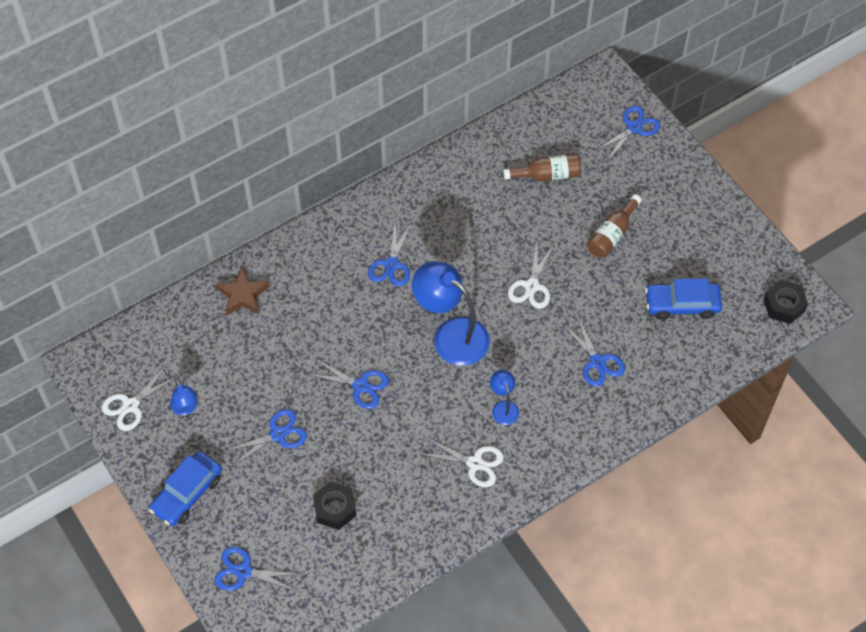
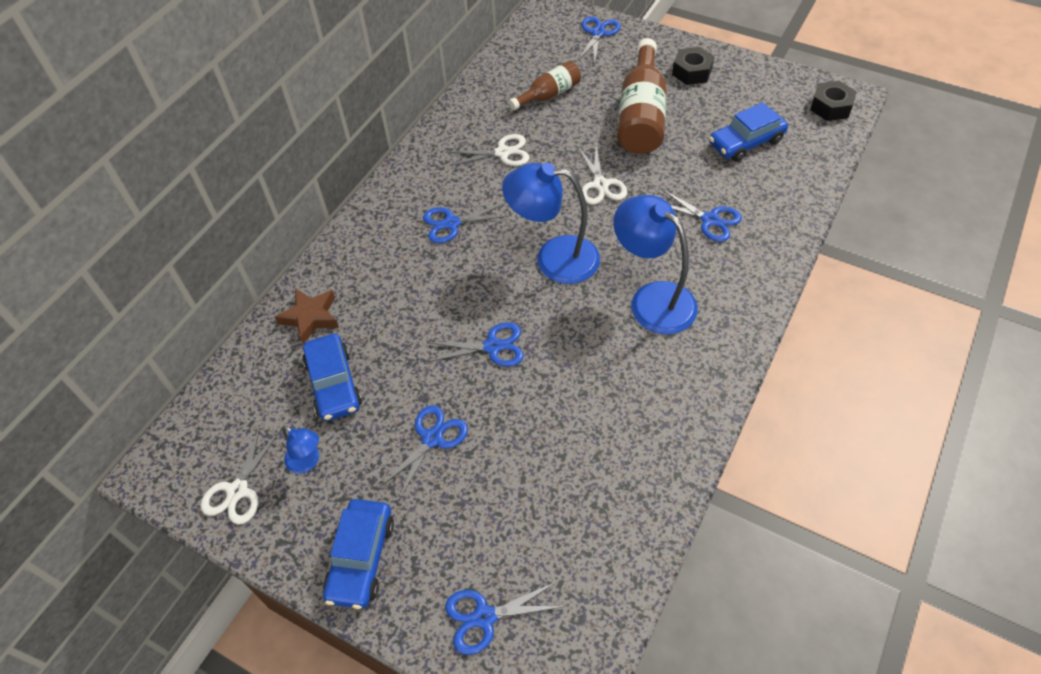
camera: 25 degrees left, 5 degrees down
black nut [313,481,356,530] -> black nut moved to [672,47,715,85]
blue scissors [368,222,412,286] -> blue scissors turned 90 degrees clockwise [423,202,511,243]
white scissors [419,437,504,487] -> white scissors moved to [448,134,530,166]
blue lamp [490,370,519,425] -> blue lamp [614,195,698,334], size x2.08
brown bottle [587,194,642,258] -> brown bottle [617,38,667,154], size x1.79
none -> blue car [302,334,362,421]

